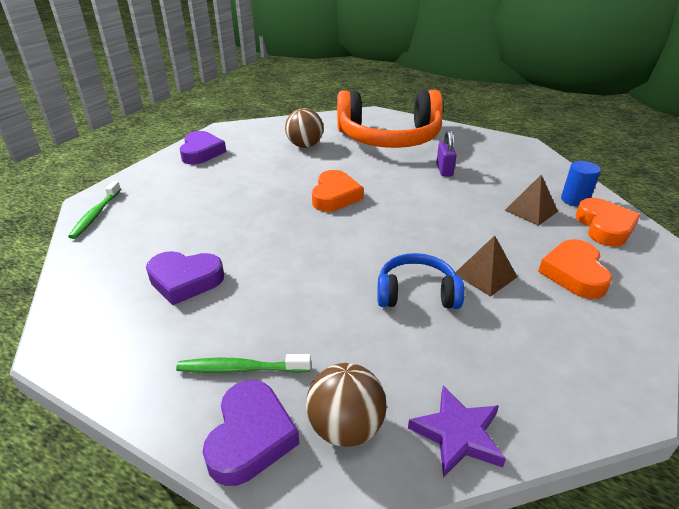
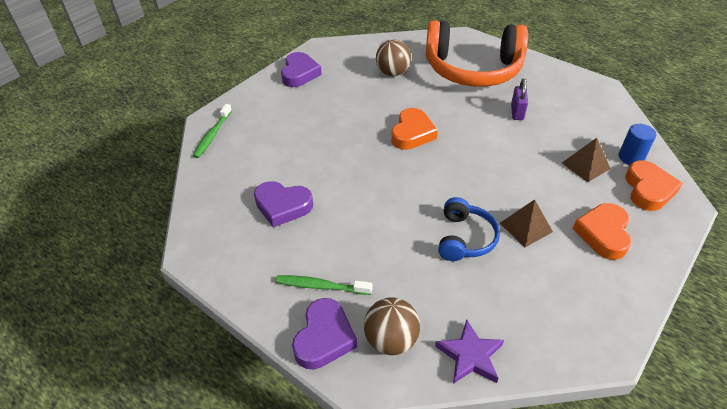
camera: 10 degrees right, 10 degrees up
blue headphones [377,253,464,309] -> blue headphones turned 90 degrees clockwise [438,197,500,261]

